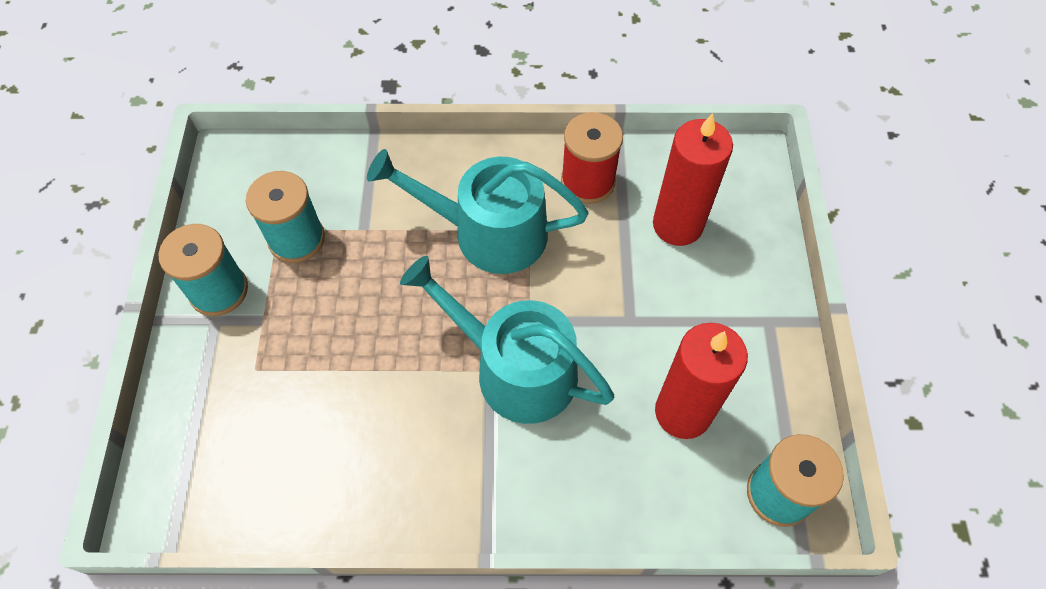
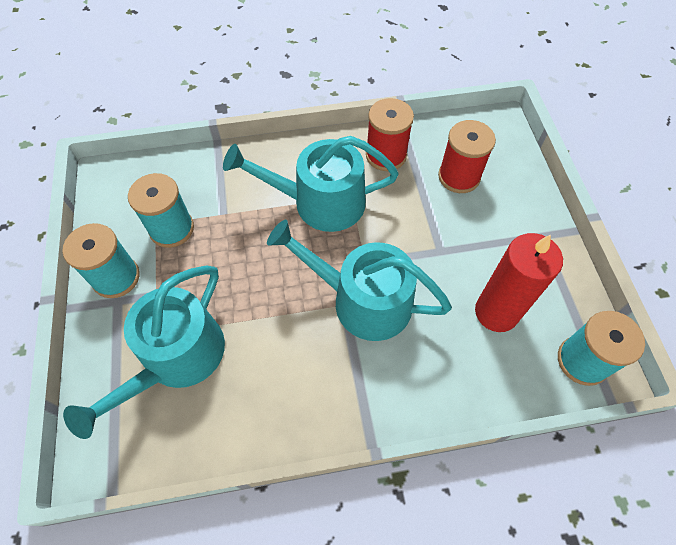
camera: 10 degrees left, 0 degrees up
red candle [653,113,733,246] -> red spool [438,120,496,193]
none -> turquoise watering can [63,265,225,439]

